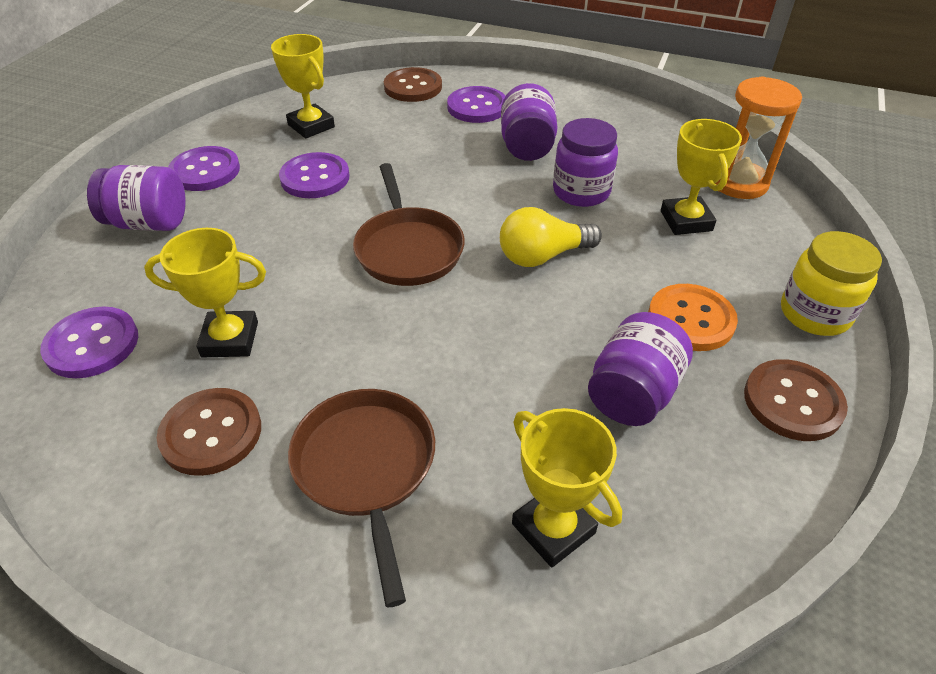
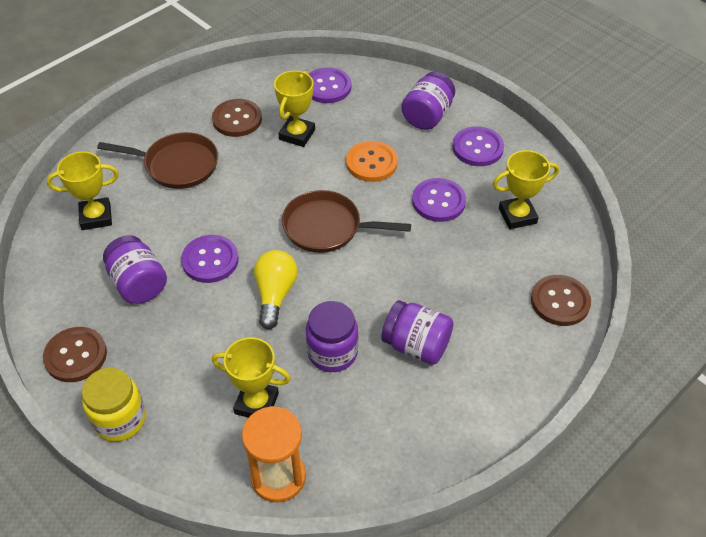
camera: 115 degrees right, 5 degrees up
purple button [447,86,505,123] -> purple button moved to [181,235,239,283]
orange button [648,284,738,351] -> orange button moved to [346,141,398,182]

